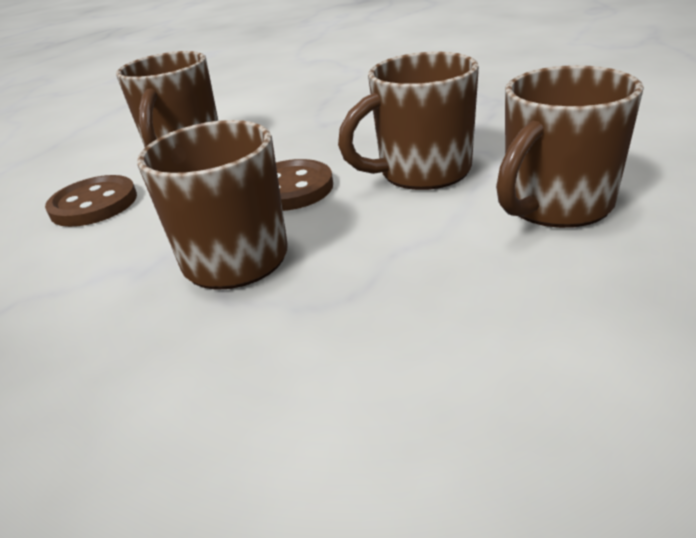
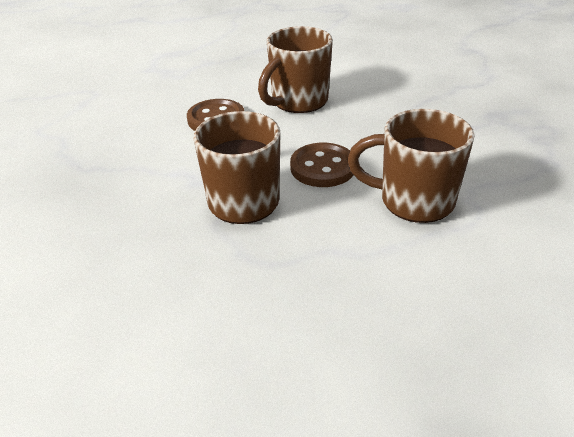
camera: 35 degrees right, 5 degrees up
brown mug [496,65,644,228] -> none

